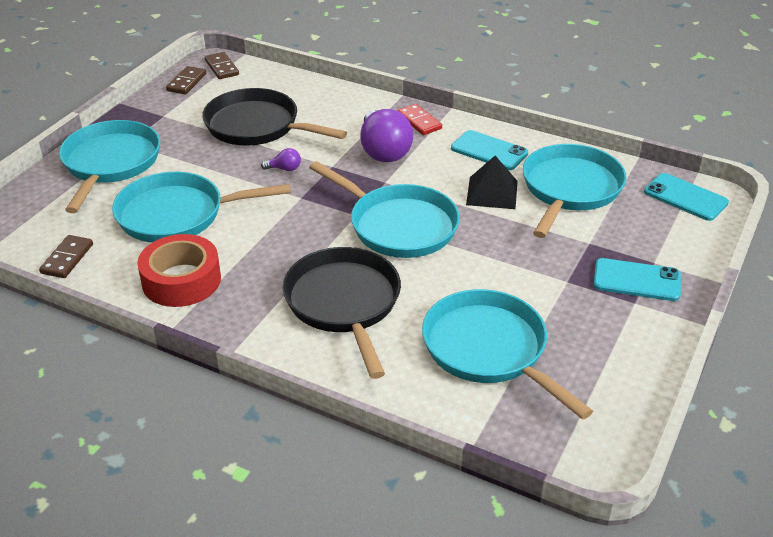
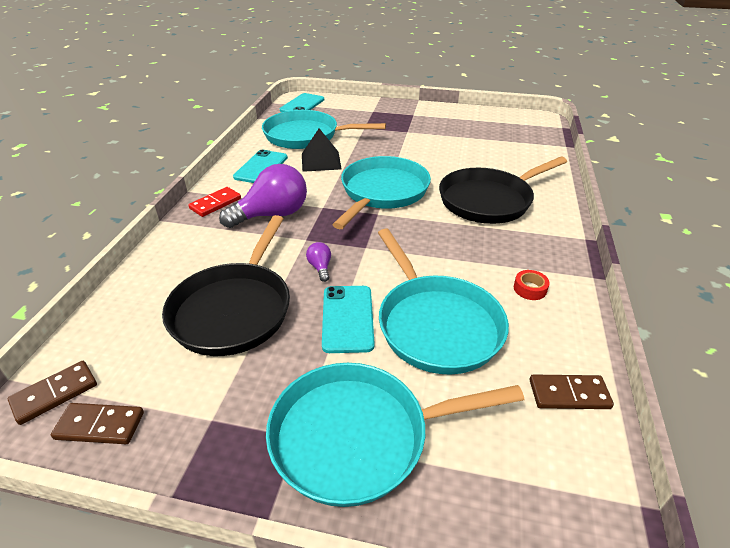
camera: 105 degrees left, 0 degrees up
red tape [137,234,221,307] -> red tape [514,270,550,300], size x0.41
turquoise pan [422,289,593,420] -> none
turquoise phone [594,258,681,301] -> turquoise phone moved to [322,286,375,353]

